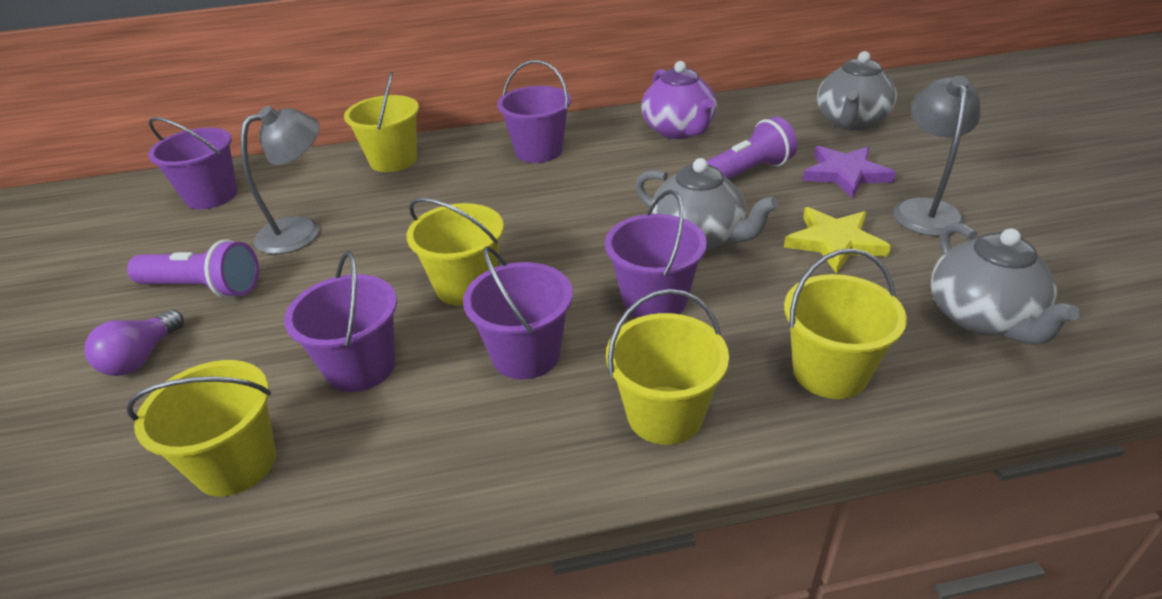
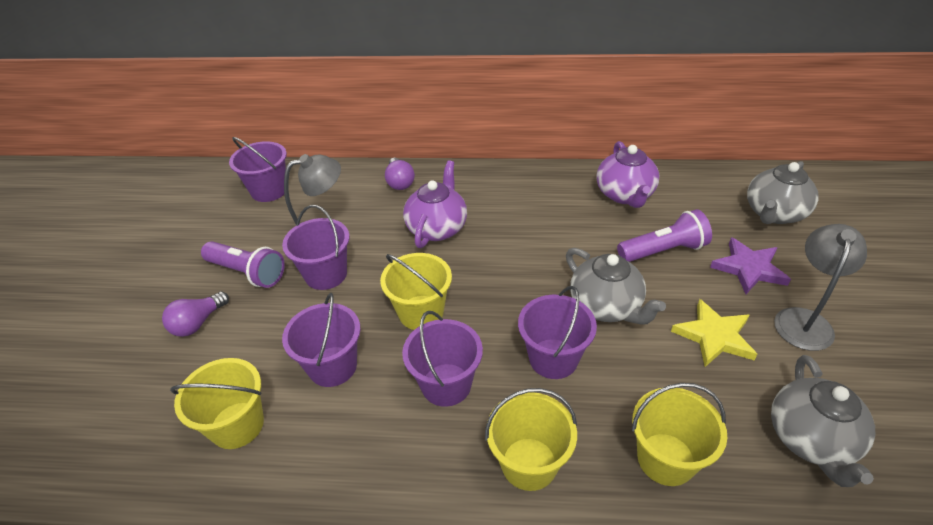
camera: 15 degrees right, 5 degrees up
yellow bucket [344,72,419,172] -> purple light bulb [385,158,415,190]
purple bucket [497,60,571,163] -> purple bucket moved to [282,205,350,290]
none -> purple teapot [403,160,467,248]

